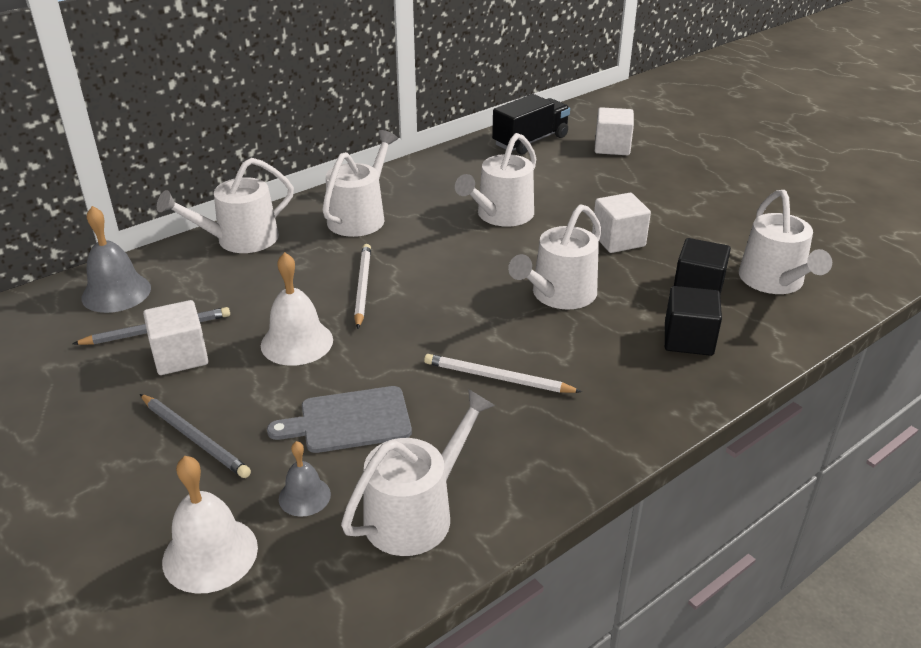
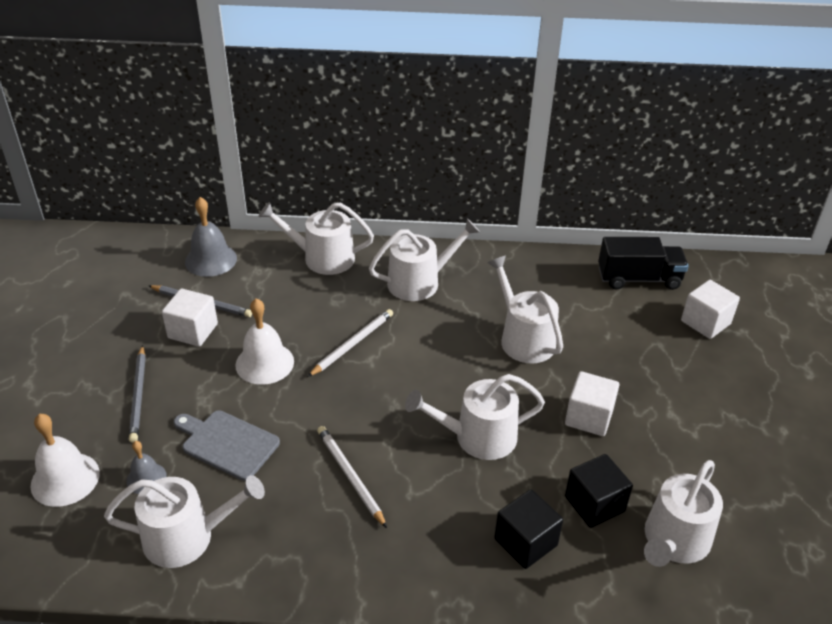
camera: 40 degrees right, 5 degrees up
white watering can [455,133,536,227] -> white watering can turned 75 degrees clockwise [488,256,563,364]

